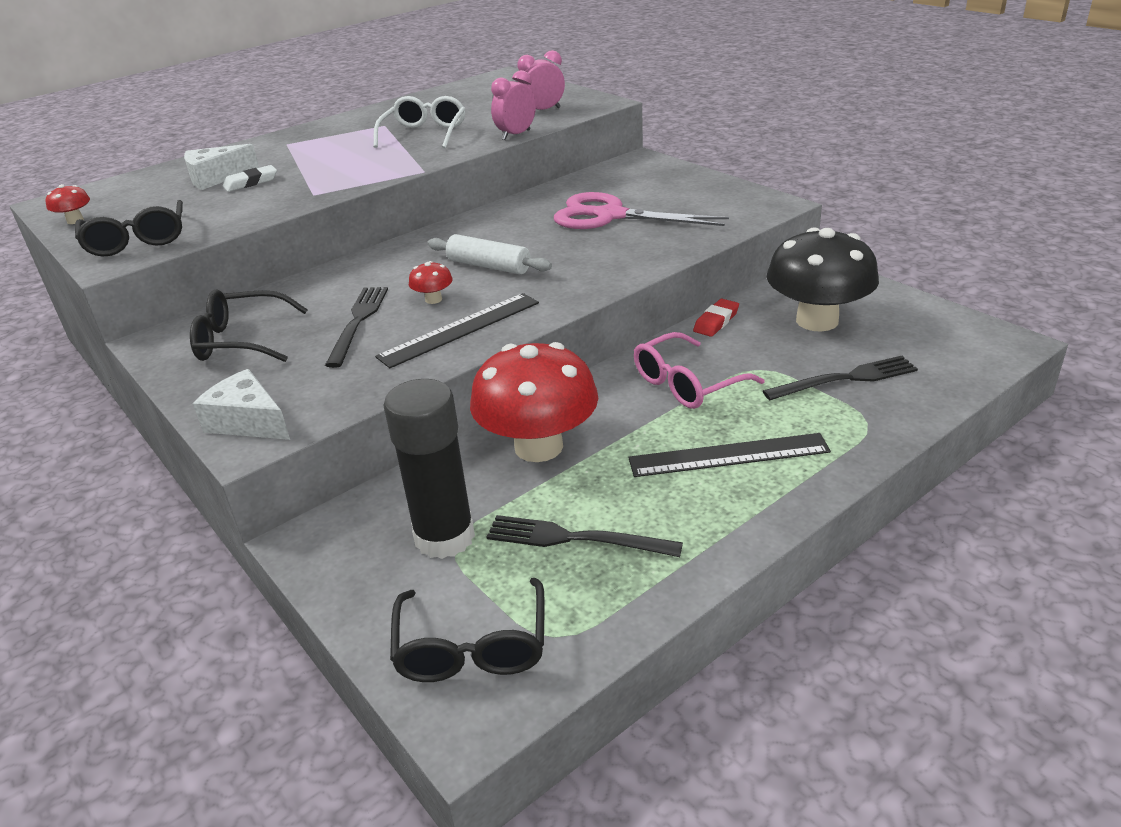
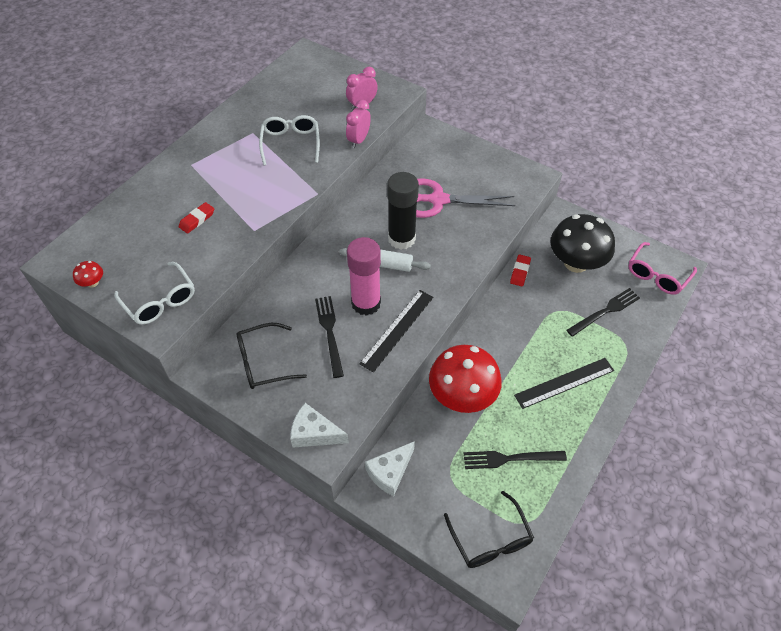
camera: 20 degrees left, 20 degrees up
black glasses [75,200,183,256] -> white glasses [114,262,195,325]
white cheese [184,144,259,190] -> white cheese moved to [365,441,415,496]
white eraser [223,165,277,192] -> red eraser [179,202,214,234]
black glue stick [383,379,475,559] -> black glue stick moved to [387,172,419,250]
red mushroom [409,261,453,304] -> pink glue stick [347,237,381,316]
pink glasses [634,332,765,409] -> pink glasses moved to [628,242,697,295]

